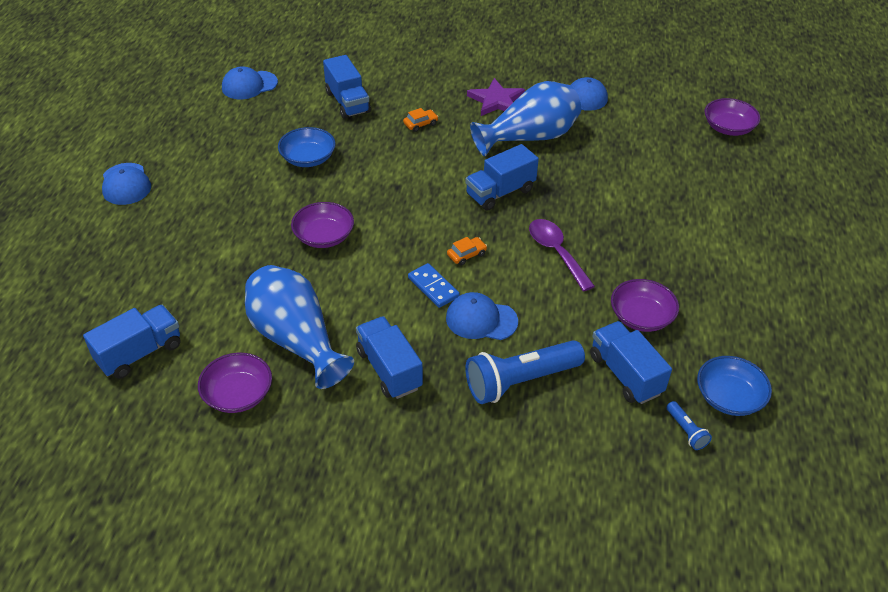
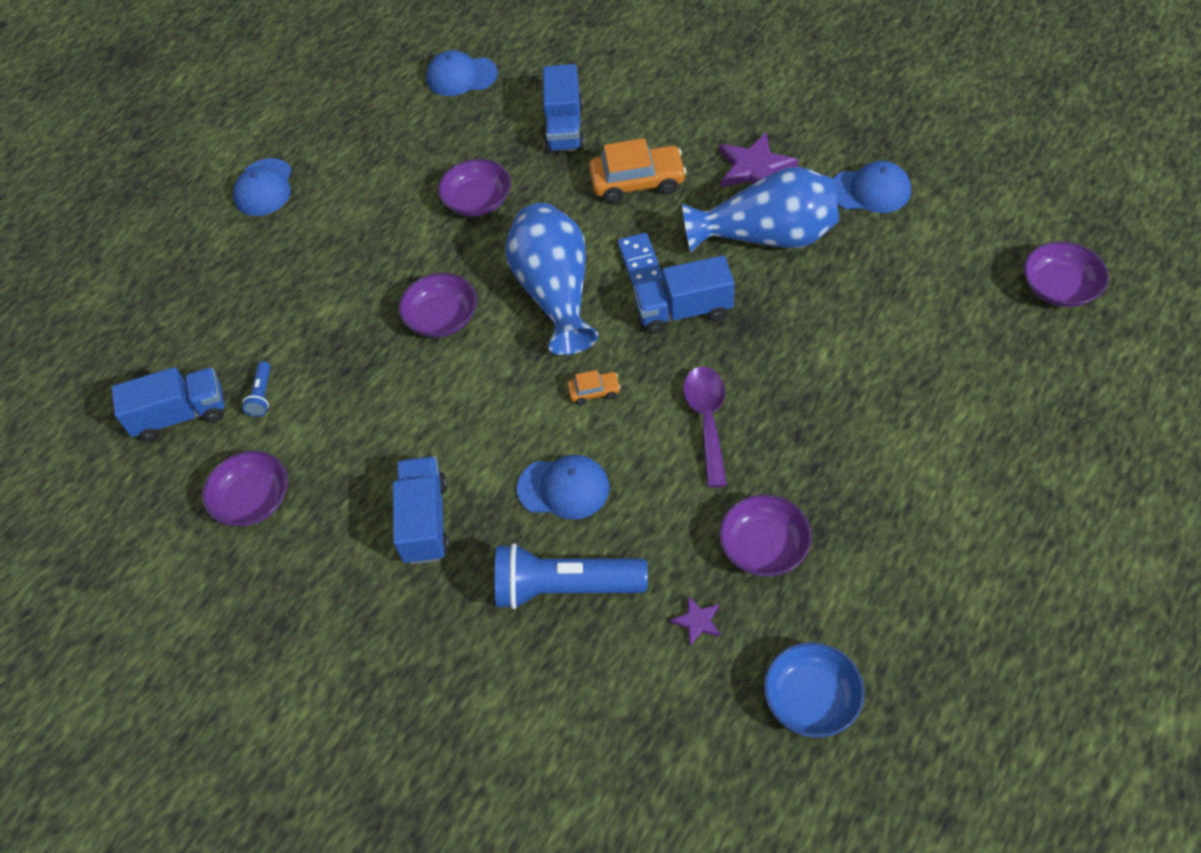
camera: 30 degrees right, 10 degrees up
blue vase [245,265,354,389] -> blue vase moved to [505,203,599,355]
blue bowl [278,127,336,167] -> purple bowl [438,159,511,217]
orange car [403,108,438,132] -> orange car [589,138,687,203], size x2.06
blue domino [408,263,460,308] -> blue domino moved to [618,233,663,286]
blue cap [446,292,518,340] -> blue cap turned 150 degrees clockwise [517,455,610,520]
blue truck [590,321,672,404] -> purple star [670,596,721,646]
blue flashlight [667,401,712,450] -> blue flashlight moved to [242,362,271,417]

